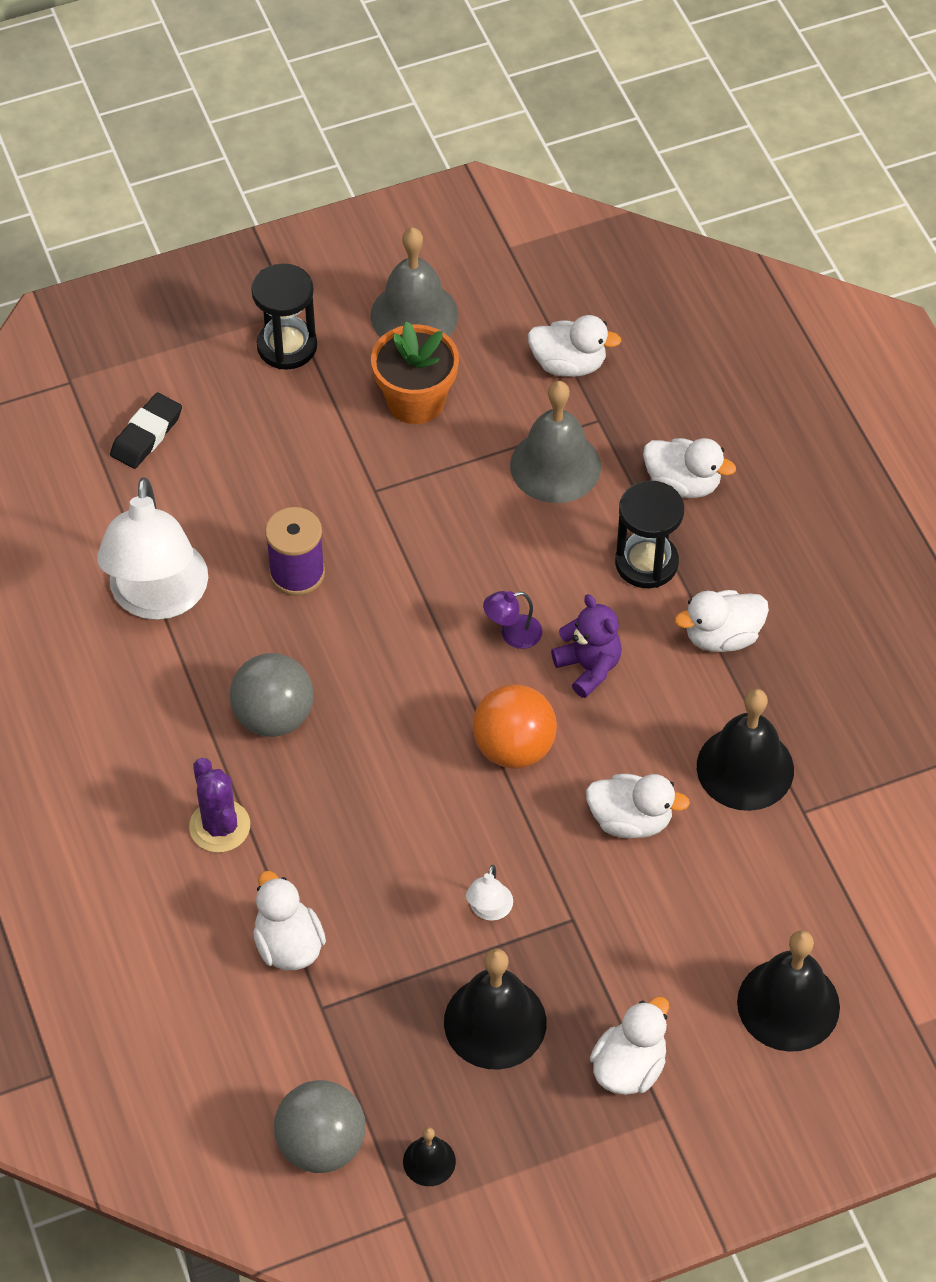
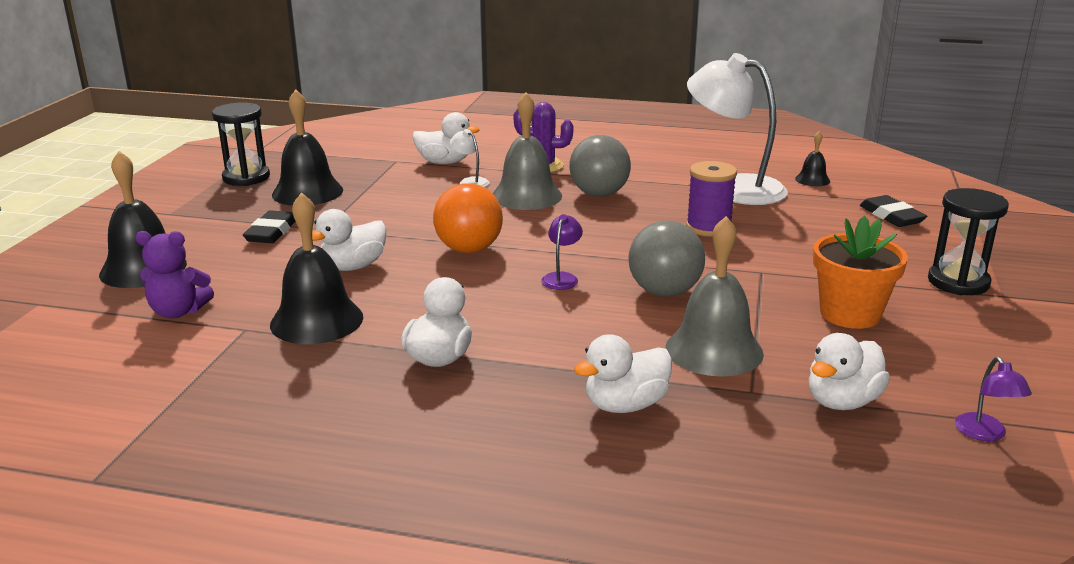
camera: 125 degrees right, 30 degrees down
grey ball [274,1080,366,1173] -> grey ball moved to [628,221,705,297]
grey bell [371,227,458,337] -> grey bell moved to [493,92,562,210]
black bell [403,1127,456,1186] -> black bell moved to [795,131,830,186]
white lamp [466,865,513,921] -> white lamp moved to [450,129,489,187]
purple teddy bear [551,594,622,698] -> purple teddy bear moved to [135,231,214,318]
white duck [590,996,669,1095] -> none
black hourglass [615,481,684,588] -> black hourglass moved to [212,102,270,186]
none -> black eraser [243,210,296,243]
none -> purple lamp [955,357,1032,441]

